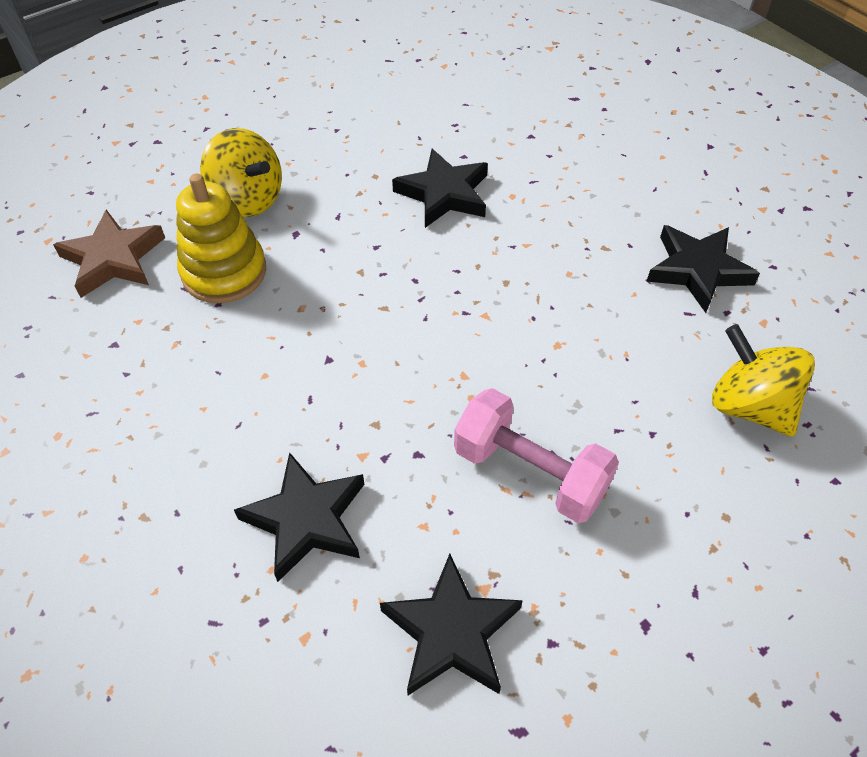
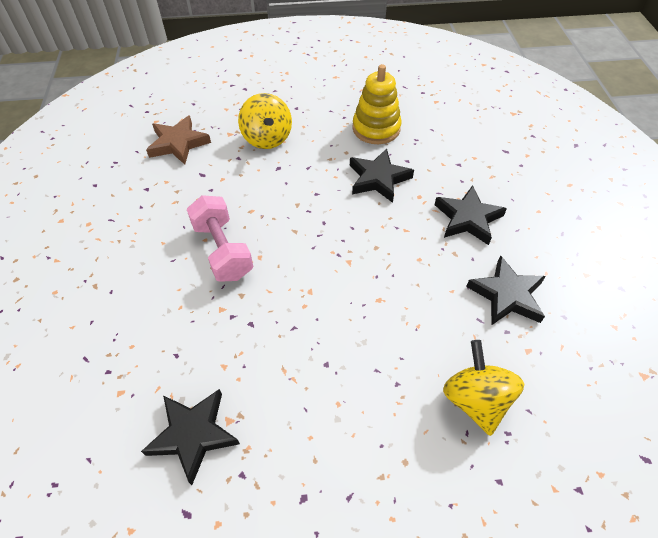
camera: 30 degrees right, 0 degrees up
yellow stacking toy [176,173,266,303] -> yellow stacking toy moved to [352,64,401,144]
black star [234,452,364,582] -> black star moved to [434,185,507,245]
pink dumbbell [454,388,619,523] -> pink dumbbell moved to [187,195,253,282]

